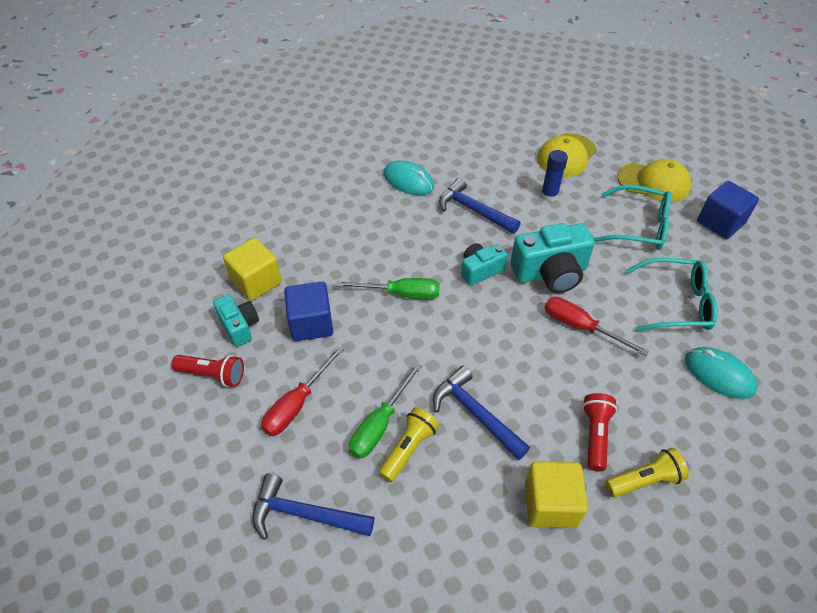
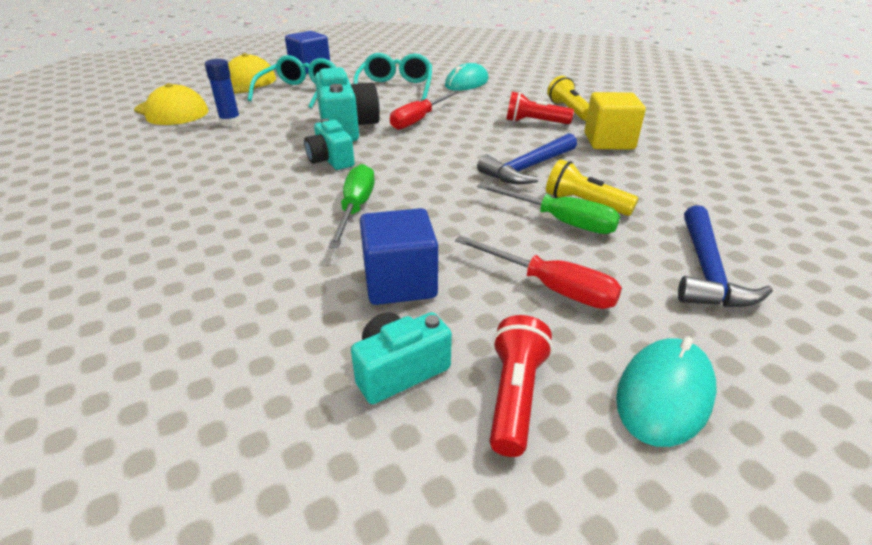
camera: 90 degrees left, 15 degrees down
yellow cube [223,238,282,301] -> none
turquoise mouse [384,160,434,195] -> turquoise mouse moved to [616,336,717,447]
blue hammer [439,178,521,234] -> none

